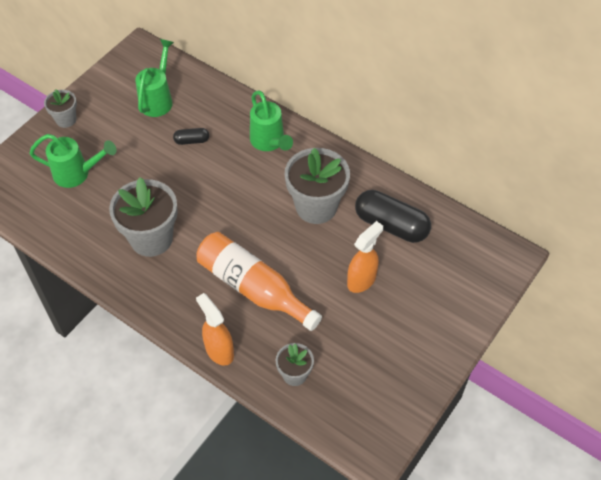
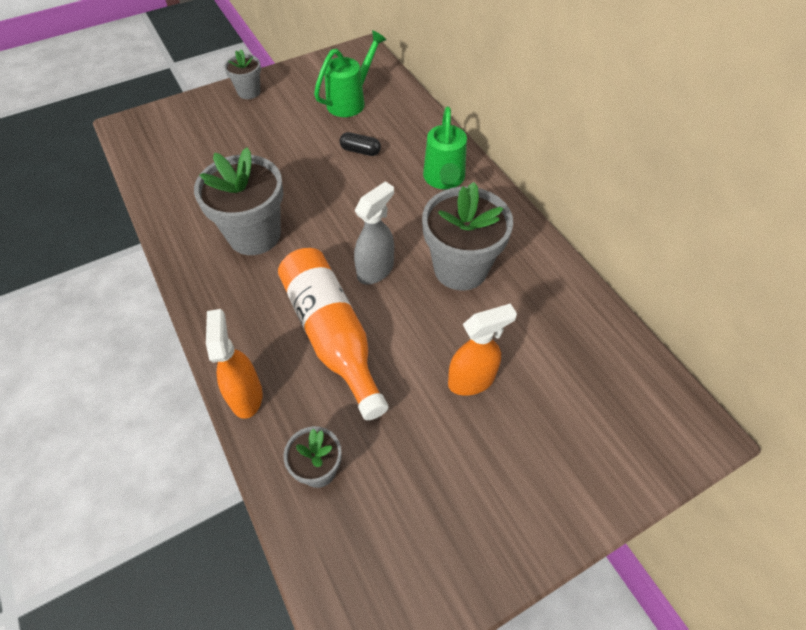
camera: 25 degrees right, 0 degrees up
green watering can [29,134,117,188] -> none
black capsule [355,190,431,243] -> none
none -> grey spray bottle [354,181,394,285]

